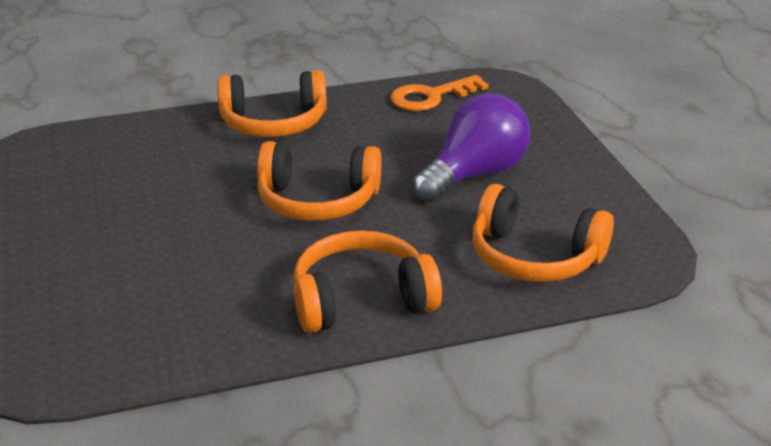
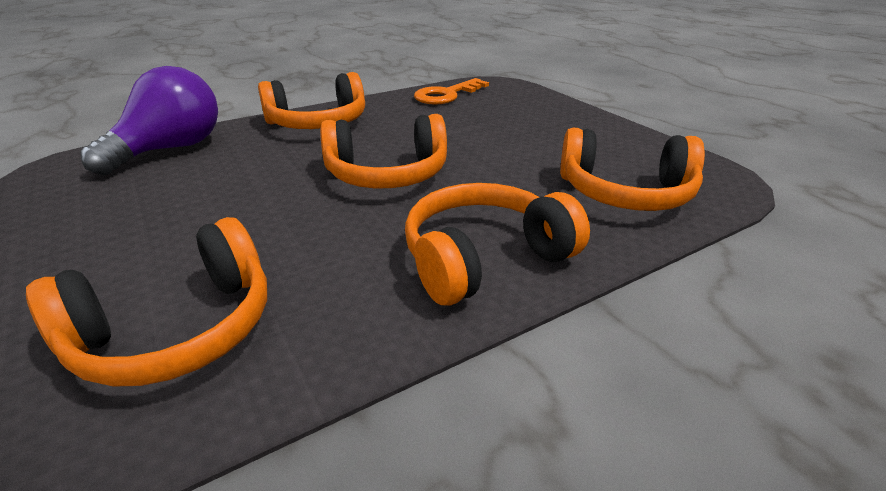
camera: 15 degrees left, 0 degrees up
purple light bulb [412,93,530,202] -> purple light bulb moved to [80,66,218,175]
none -> orange headphones [26,217,267,387]

